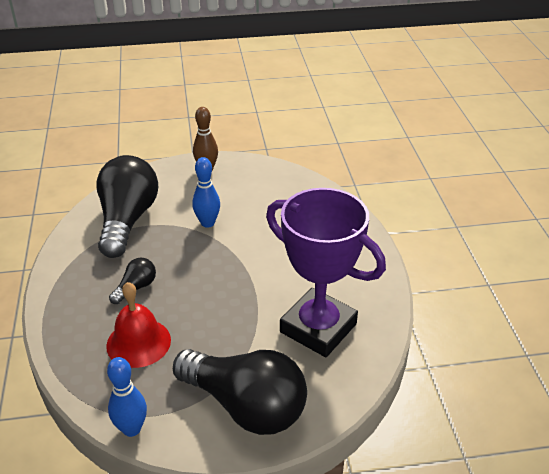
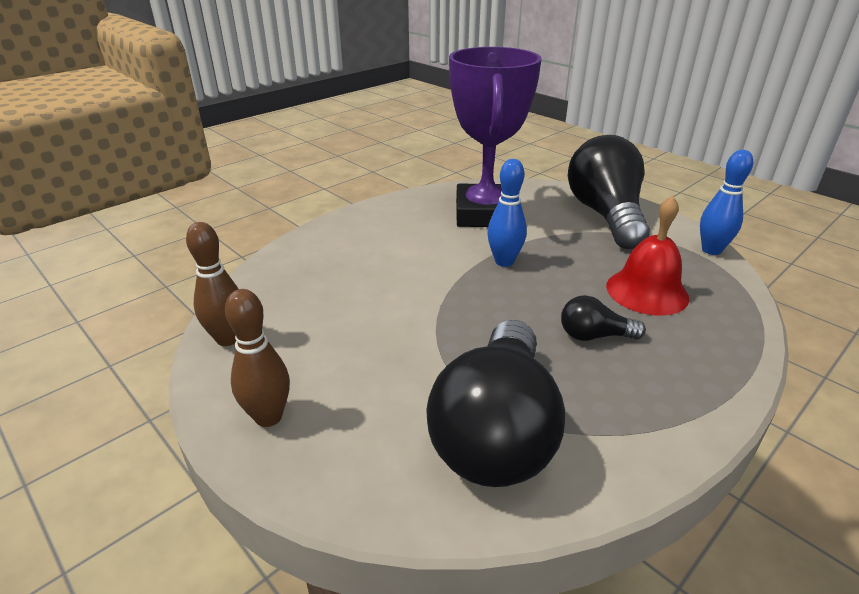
camera: 125 degrees left, 5 degrees down
black light bulb [97,155,158,258] -> black light bulb turned 45 degrees counterclockwise [426,320,565,487]
blue bowling pin [192,157,220,228] -> blue bowling pin moved to [487,159,527,267]
none -> brown bowling pin [186,222,238,346]

